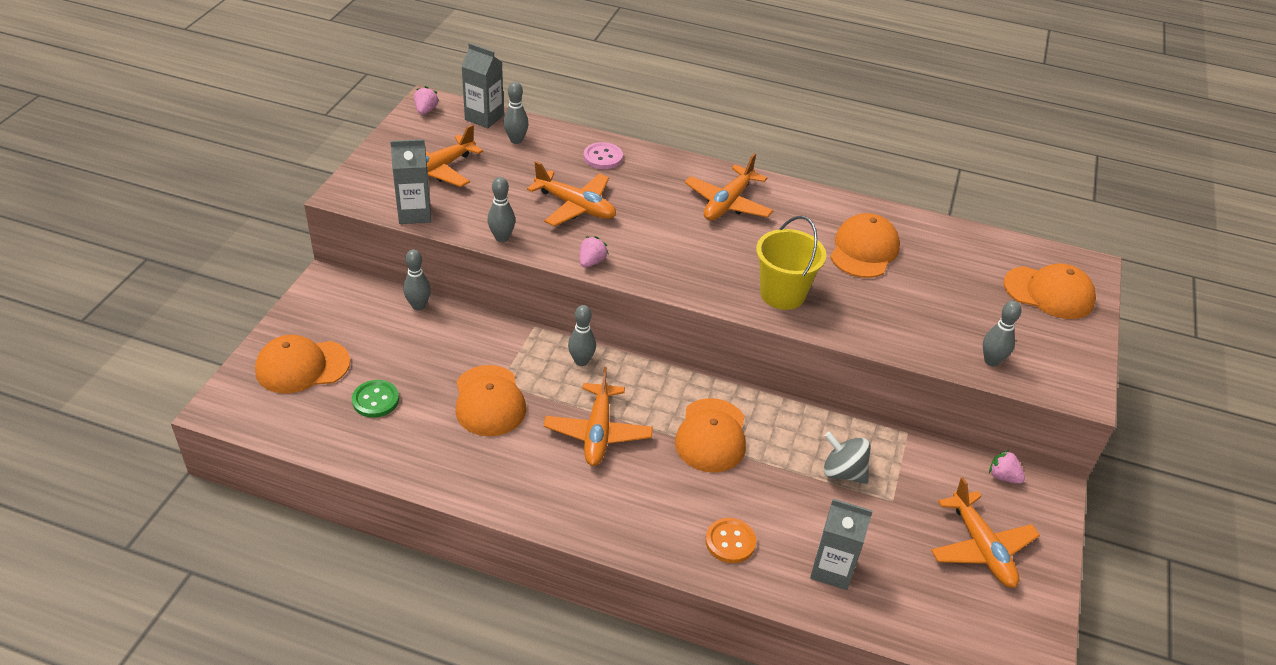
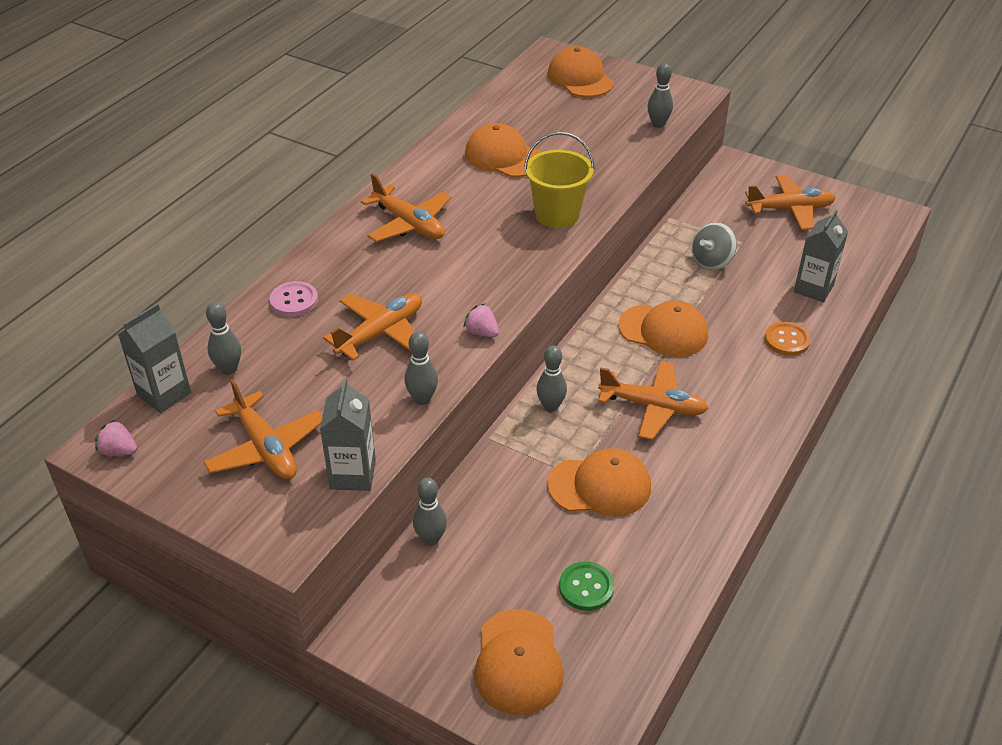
camera: 75 degrees left, 0 degrees up
pink strawberry [989,450,1025,484] -> none
orange cap [1004,264,1096,319] -> orange cap turned 60 degrees counterclockwise [548,46,614,97]

